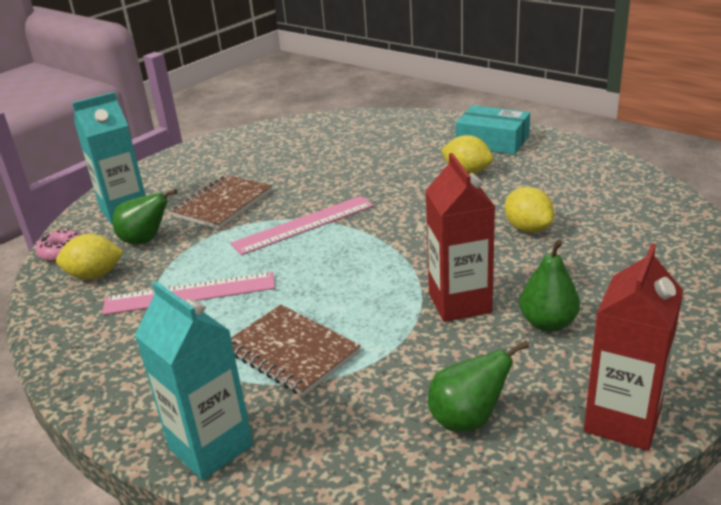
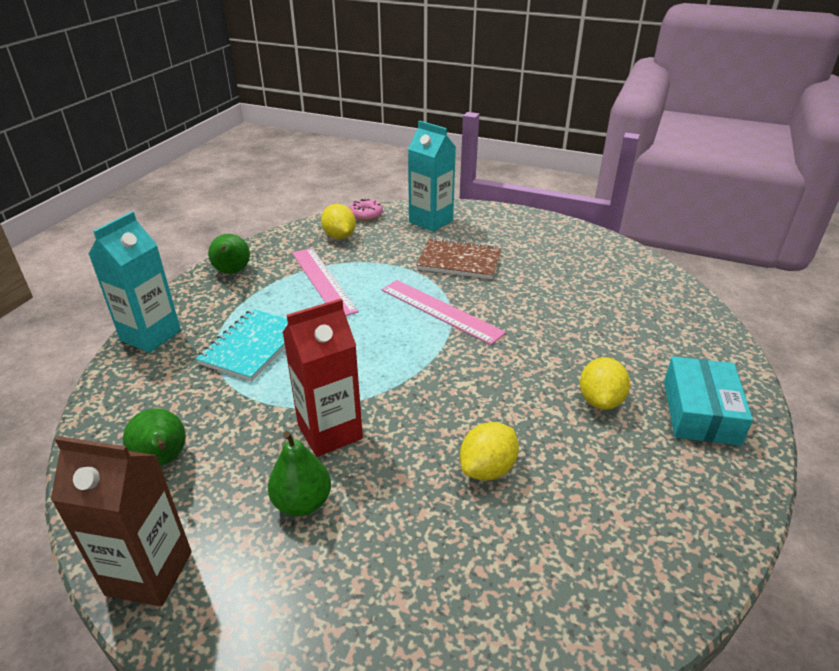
camera: 70 degrees right, 5 degrees up
green pear [112,189,177,244] -> green pear moved to [208,234,250,274]
brown notebook [231,304,361,396] -> turquoise notebook [195,309,288,381]
red carton [584,243,684,451] -> brown carton [51,436,192,607]

